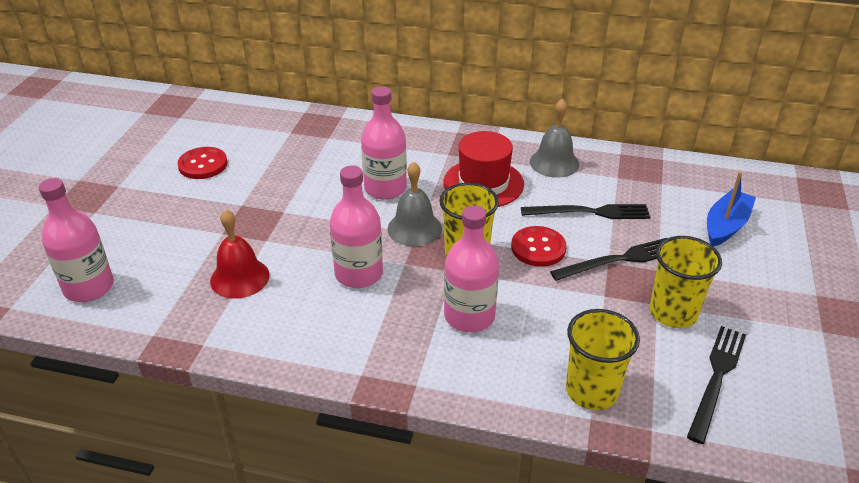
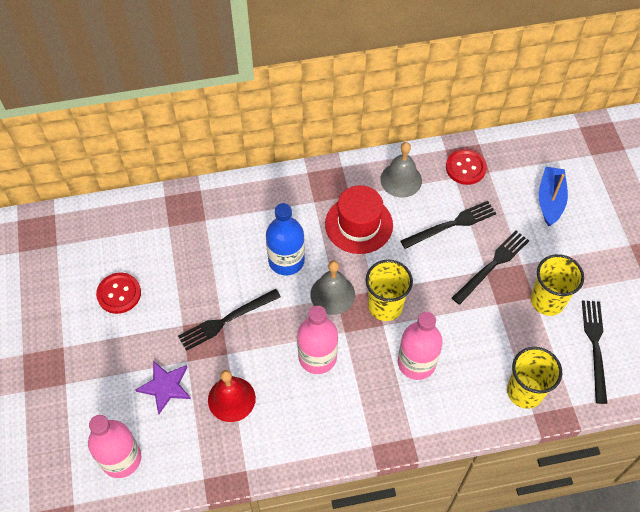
camera: 25 degrees left, 20 degrees up
pink bottle [361,86,407,200] -> blue bottle [266,203,305,276]
red button [511,226,567,267] -> red button moved to [446,149,487,185]
none -> purple star [135,361,191,414]
none -> black fork [178,289,281,351]

